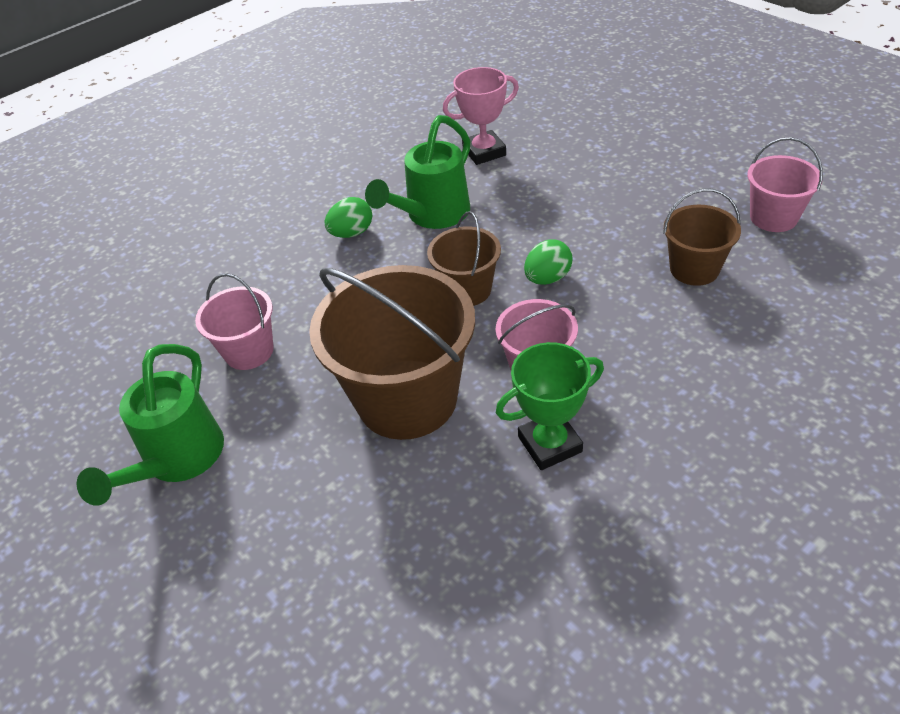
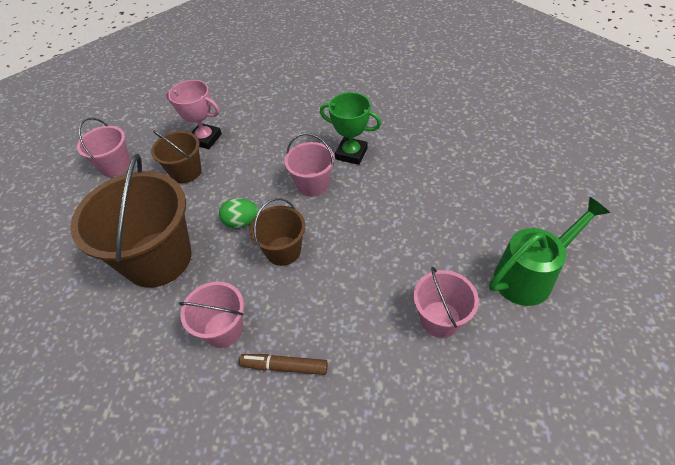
camera: 135 degrees left, 5 degrees up
brown bucket [309,265,475,440] -> brown bucket moved to [70,154,191,288]
green egg [325,197,372,238] -> brown marker [239,354,328,375]
green watering can [365,115,471,229] -> pink bucket [179,282,244,348]
pink trophy [443,67,519,165] -> pink trophy moved to [166,80,222,149]

